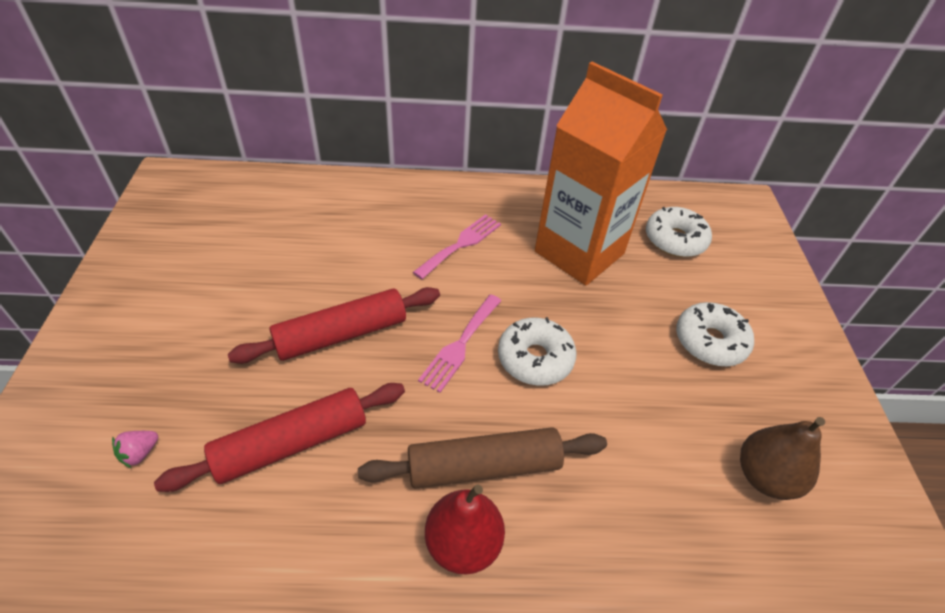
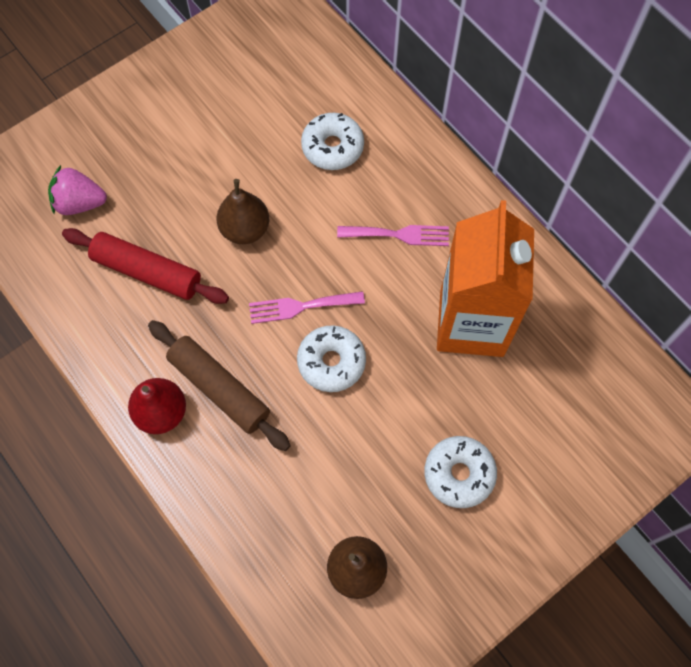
camera: 55 degrees right, 20 degrees up
pink strawberry [112,431,158,468] -> pink strawberry [48,165,107,215], size x1.92
red rolling pin [228,287,440,364] -> brown pear [217,179,269,244]
white donut [646,207,712,257] -> white donut moved to [301,113,364,170]

